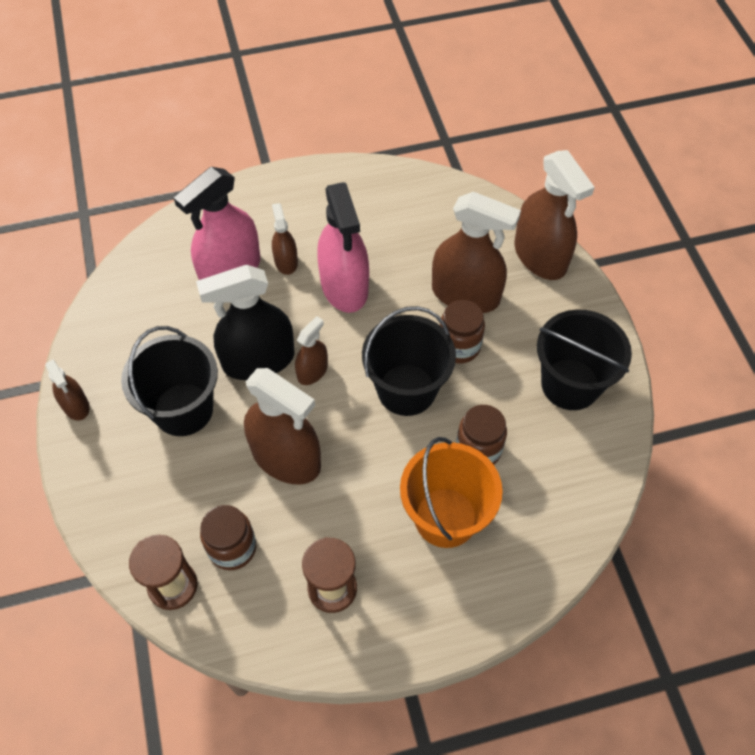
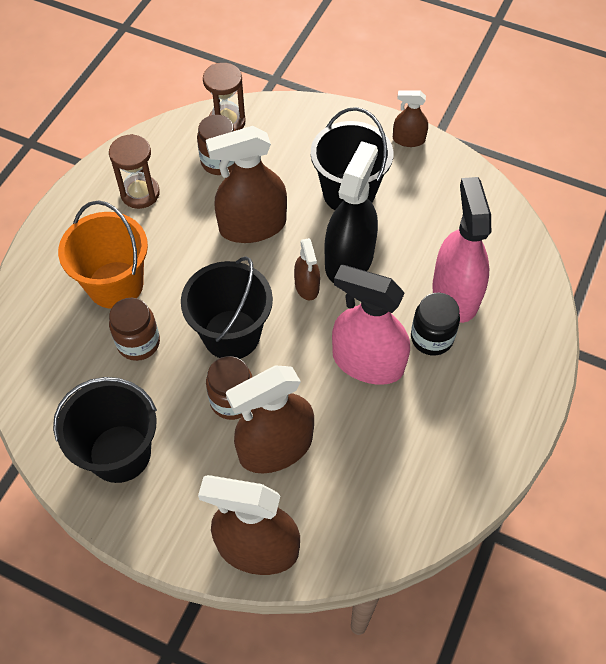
camera: 130 degrees right, 0 degrees up
brown spray bottle [272,203,298,275] -> black jar [411,293,460,355]

